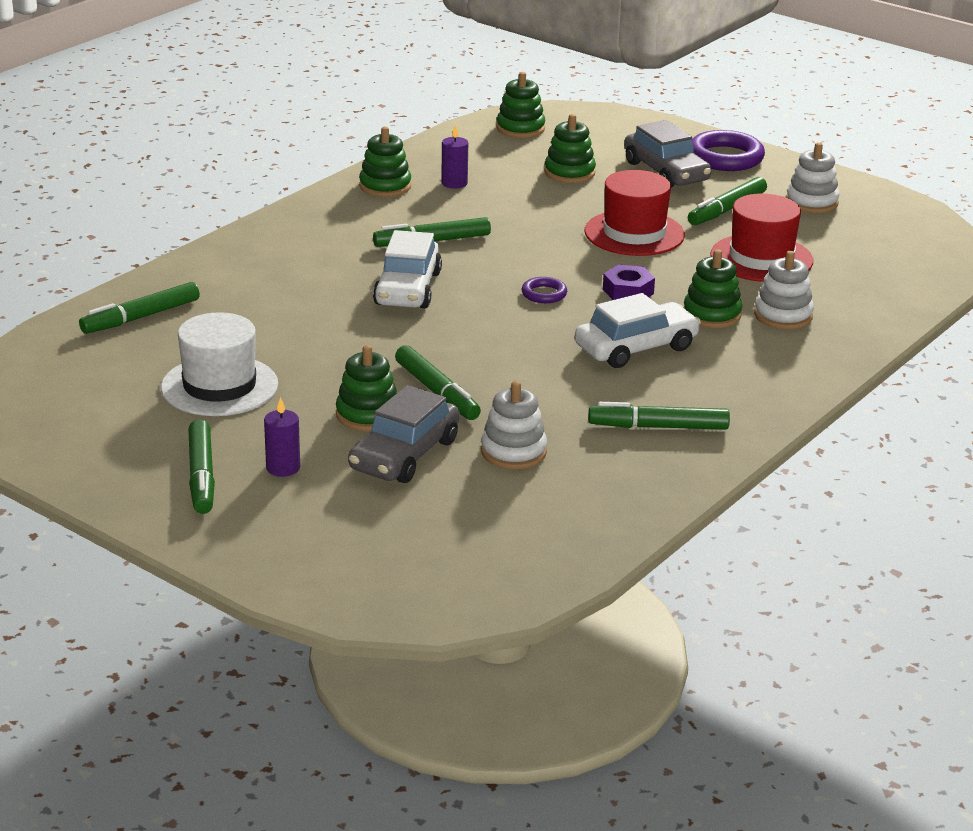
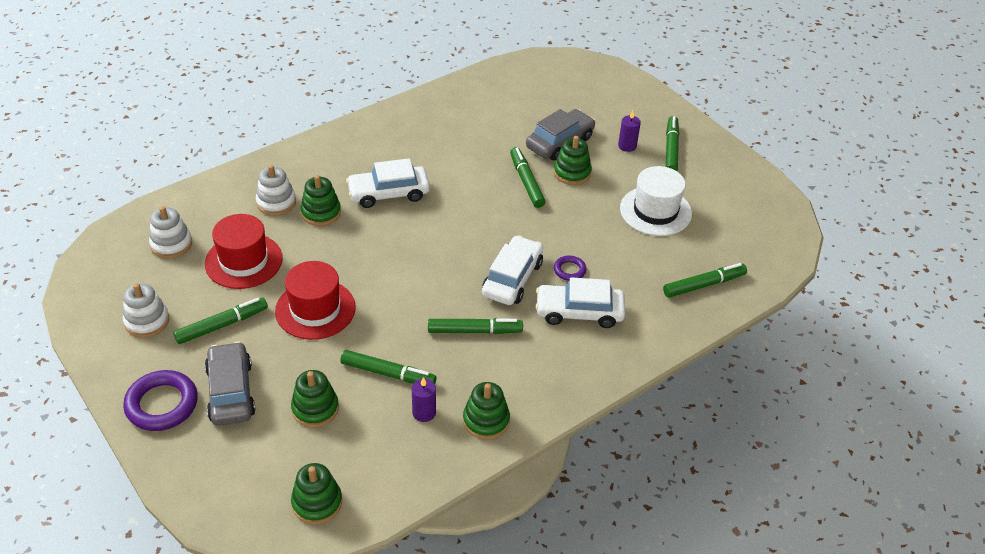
camera: 165 degrees left, 15 degrees up
white stacking toy [481,381,547,469] -> white stacking toy moved to [149,206,192,258]
purple ring [522,277,567,303] -> purple ring moved to [554,255,587,281]
green marker [588,402,730,430] -> green marker moved to [340,350,436,384]
purple nut [603,265,655,300] -> none
none -> white car [535,277,625,328]

